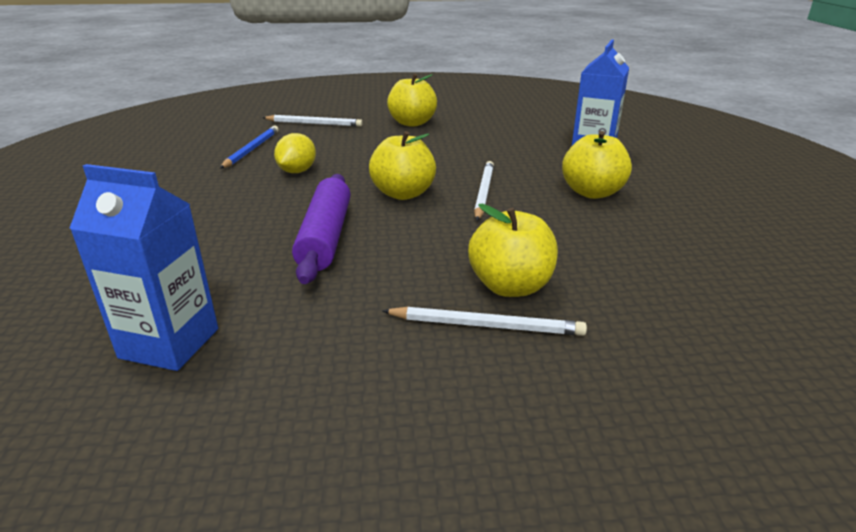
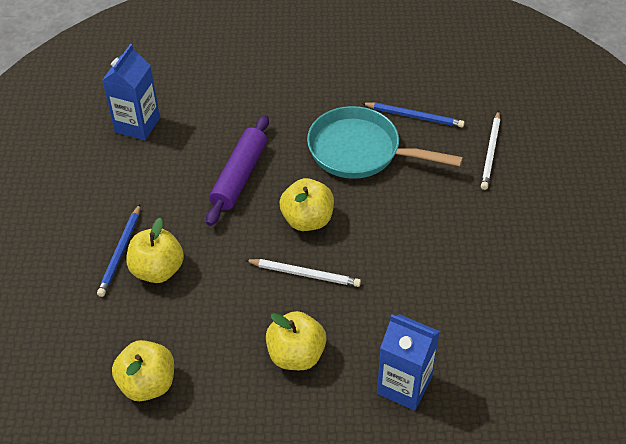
camera: 95 degrees right, 20 degrees up
yellow lemon [274,133,316,173] -> turquoise pan [307,106,463,179]
purple rolling pin [292,174,350,284] -> purple rolling pin turned 75 degrees counterclockwise [206,115,269,226]
white pencil [382,307,587,336] -> blue pencil [97,204,140,297]
yellow apple [387,74,437,127] -> yellow apple moved to [112,340,174,401]

